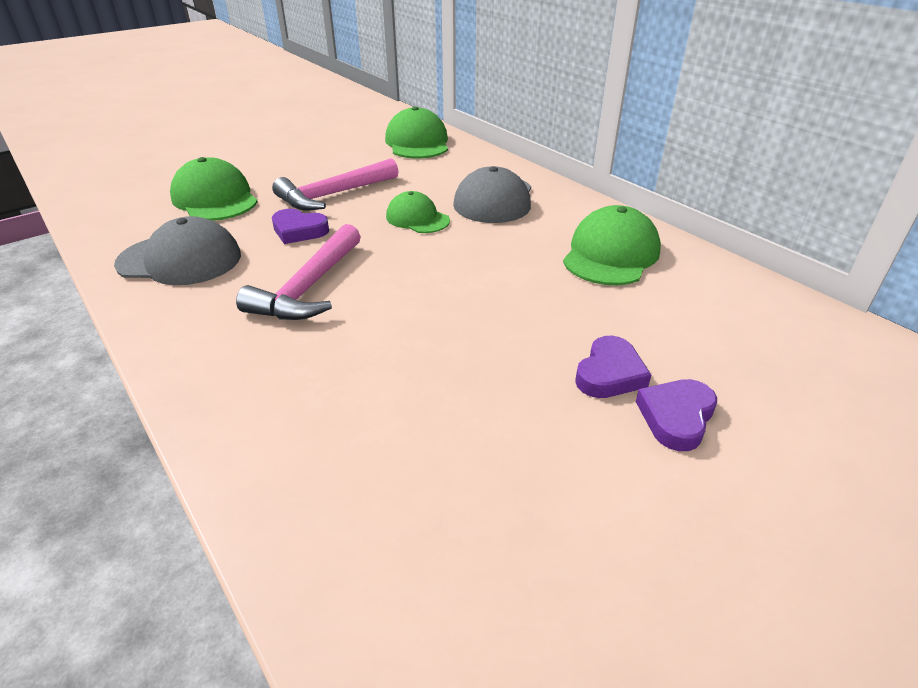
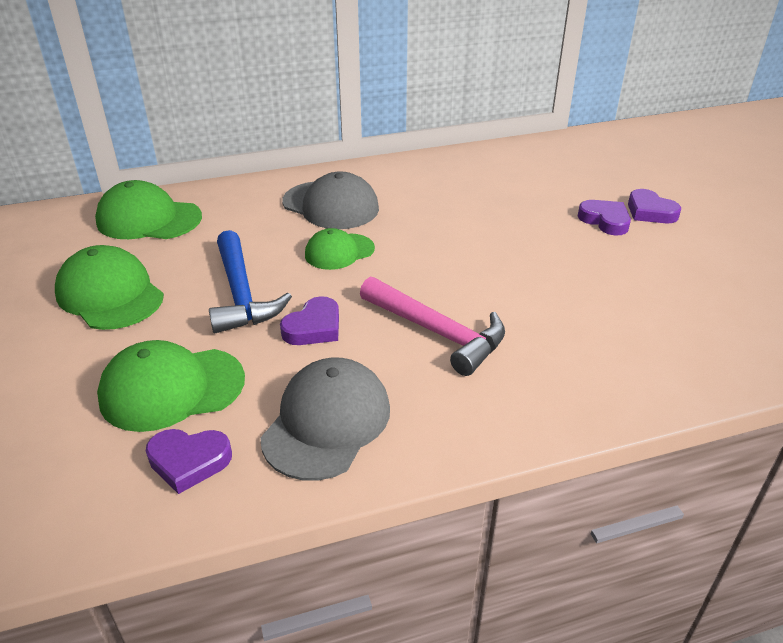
camera: 70 degrees left, 0 degrees up
pink hammer [272,158,399,210] -> blue hammer [209,230,292,333]
green cap [563,205,661,285] -> green cap moved to [55,245,164,330]
none -> purple heart [146,429,232,494]

